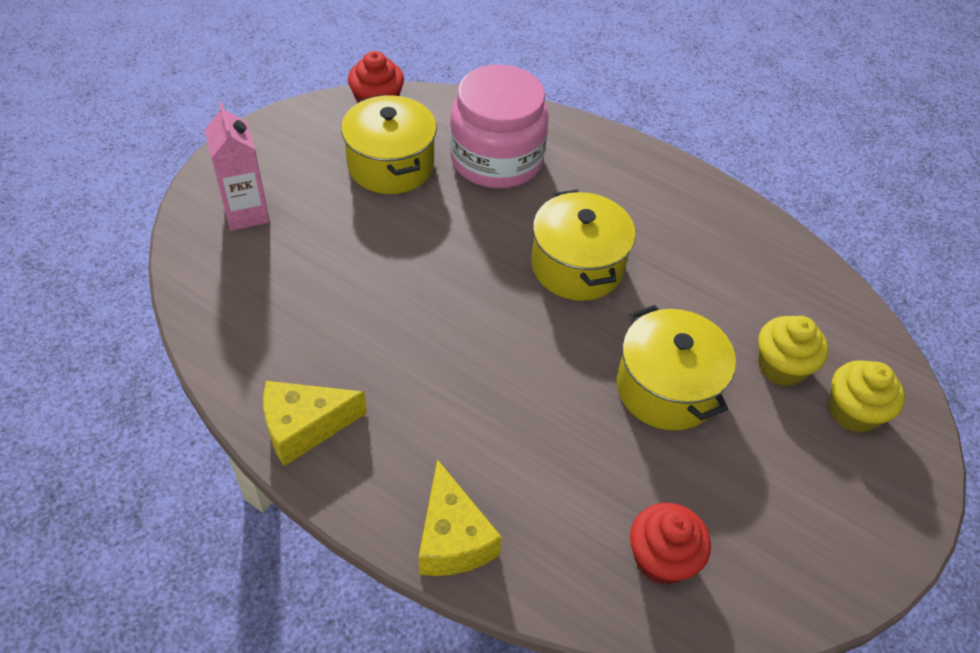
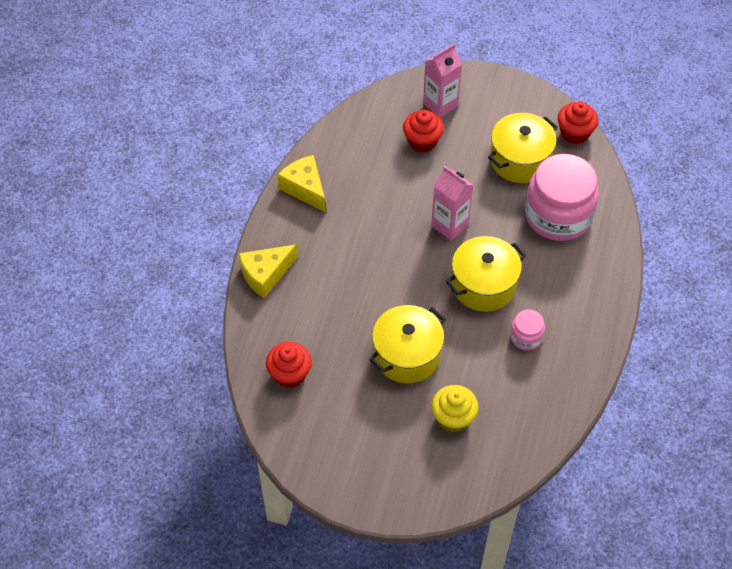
camera: 75 degrees right, 5 degrees up
yellow cupcake [829,360,905,433] -> none
none -> red cupcake [403,110,444,153]
none -> pink carton [431,166,473,241]
none -> pink jar [510,310,545,350]

